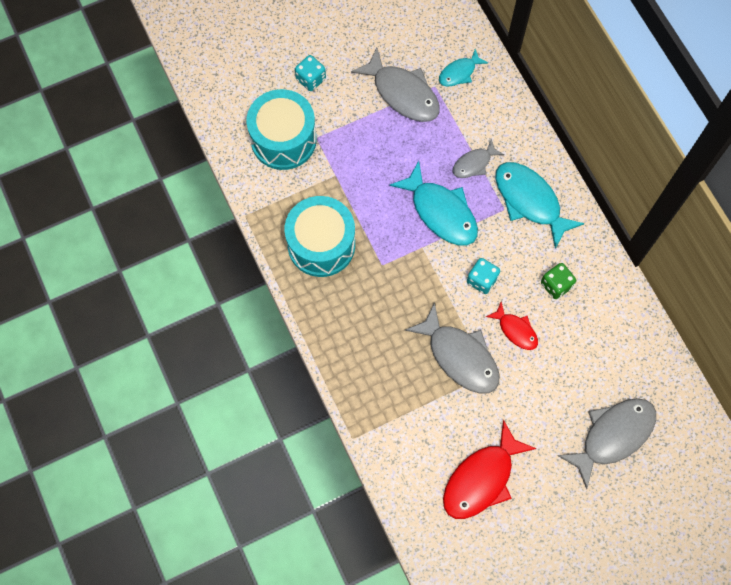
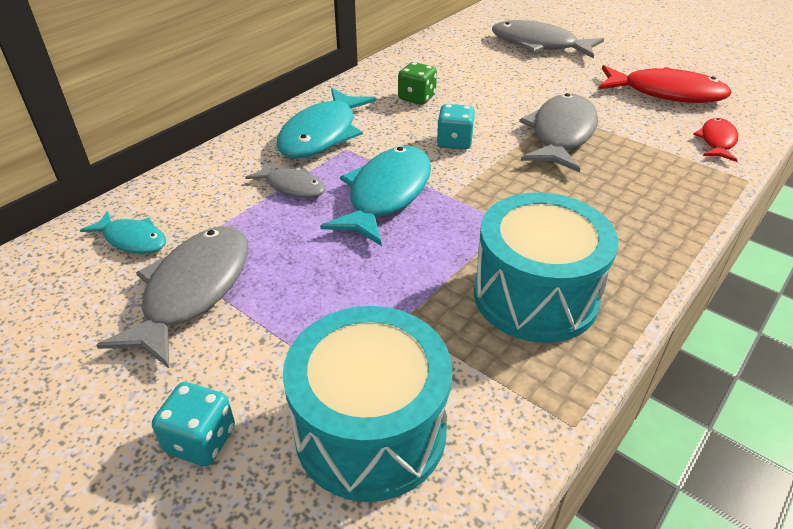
camera: 115 degrees left, 30 degrees down
red fish [486,302,538,350] -> red fish moved to [693,118,738,162]

